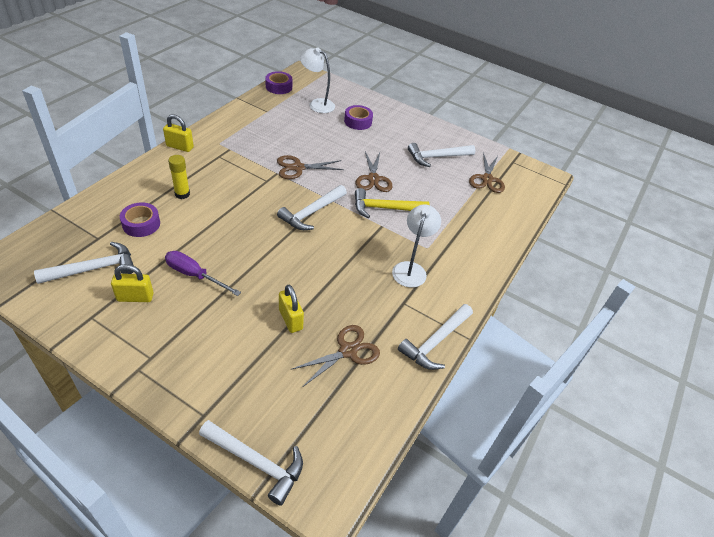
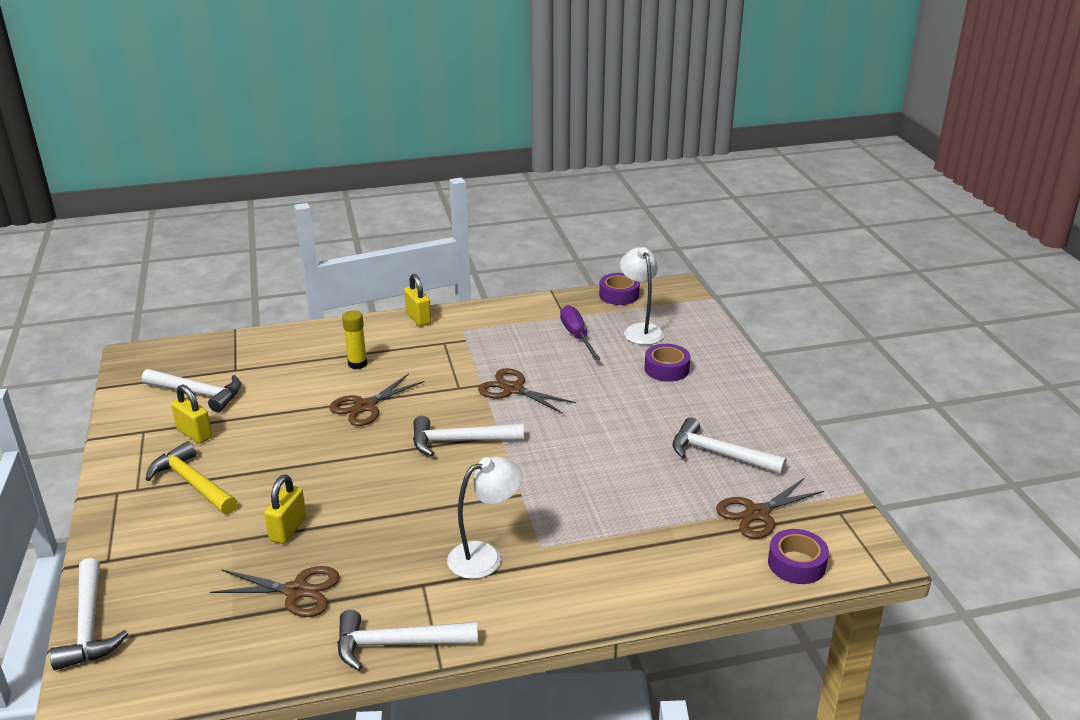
camera: 50 degrees right, 15 degrees down
purple tape [120,203,160,237] -> purple tape moved to [768,529,829,584]
purple screwdriver [165,251,241,296] -> purple screwdriver moved to [560,305,600,360]
yellow hammer [355,188,430,218] -> yellow hammer moved to [146,441,237,514]
brown scissors [356,152,392,192] -> brown scissors moved to [329,374,425,426]

